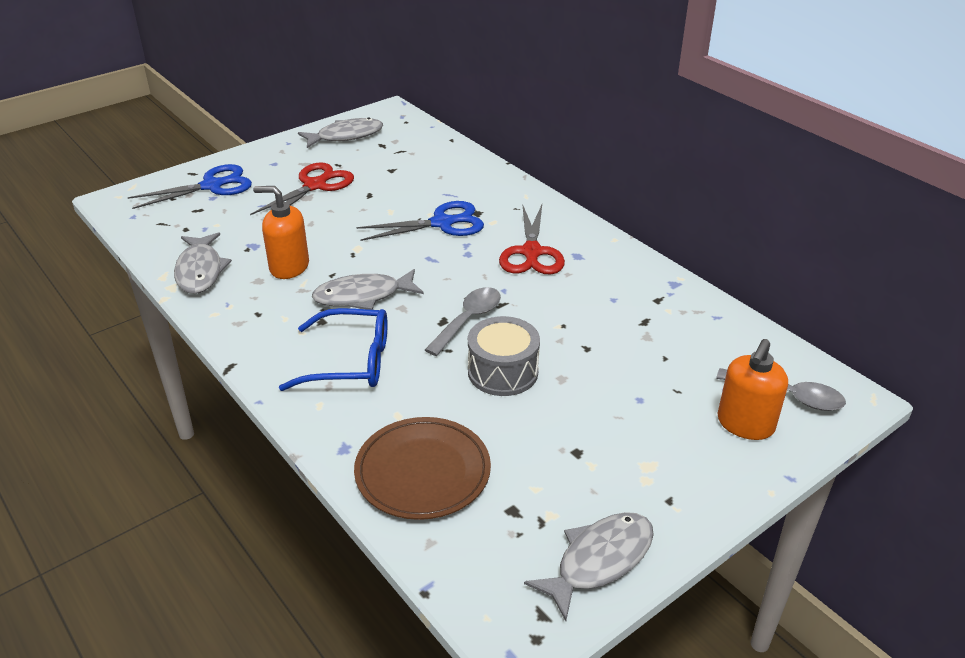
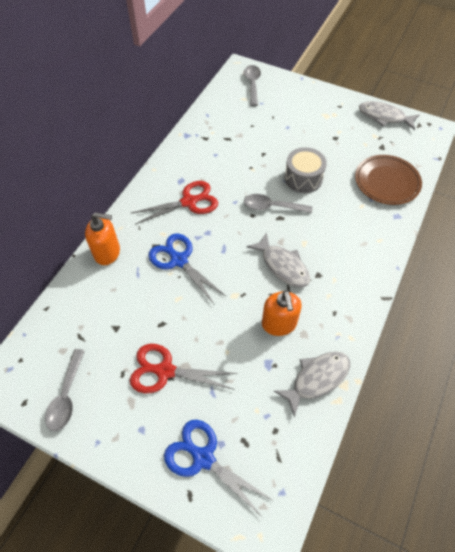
camera: 115 degrees left, 20 degrees up
blue glasses [279,308,388,391] -> none
grey fish [298,117,383,148] -> grey spoon [45,349,85,431]
orange soap dispenser [718,339,788,440] -> orange soap dispenser moved to [85,212,120,265]

